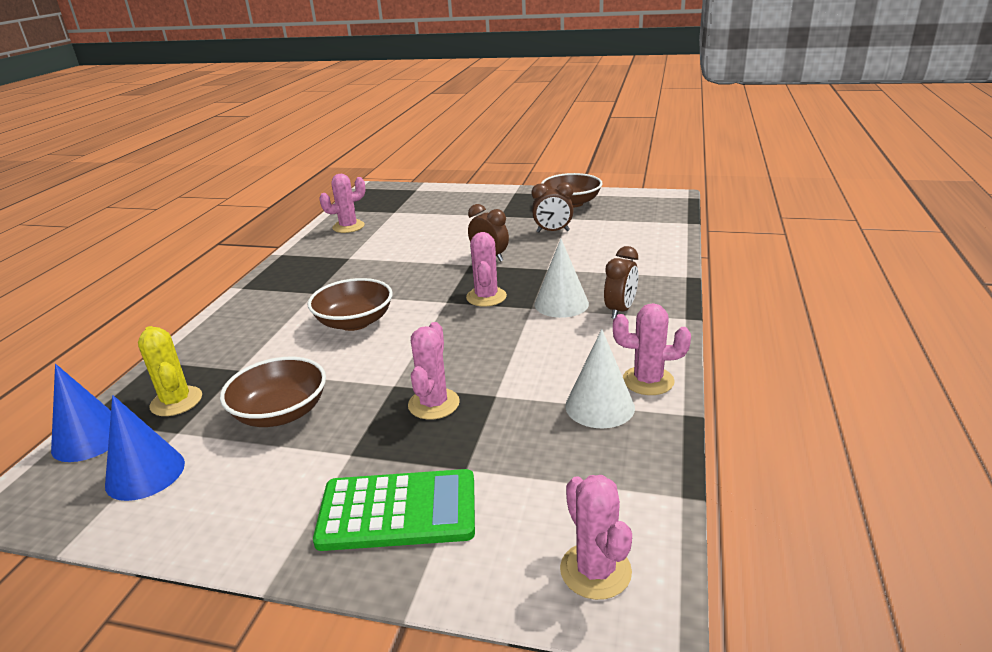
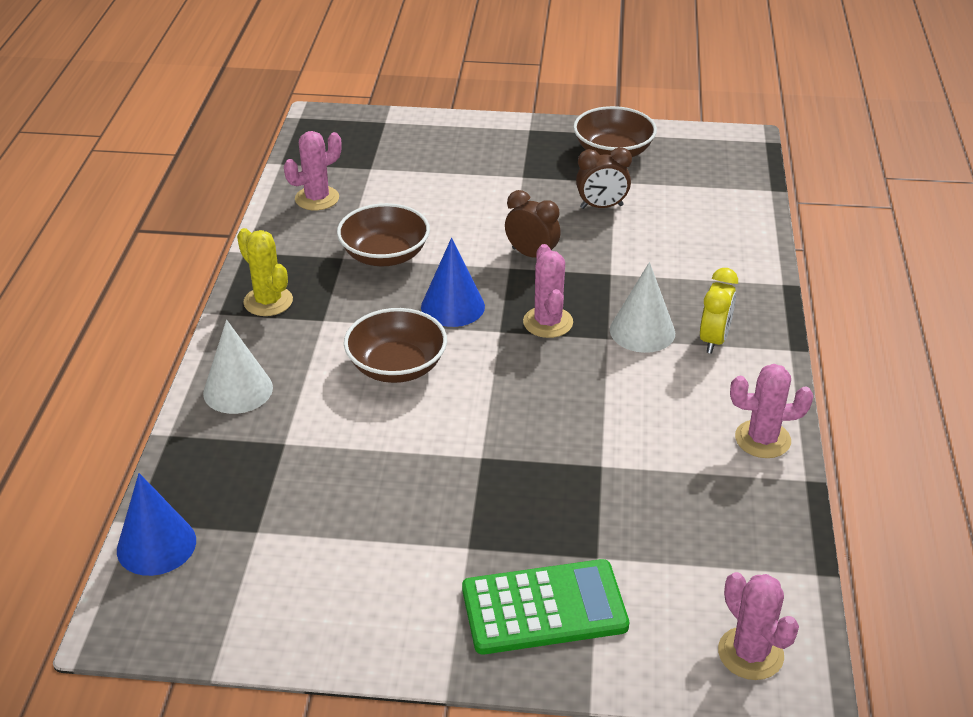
camera: 10 degrees left, 10 degrees up
blue cone [105,395,185,501] -> blue cone moved to [421,238,485,327]
yellow cactus [138,326,202,416] -> yellow cactus moved to [237,228,293,316]
brown bowl [220,357,326,427] -> brown bowl moved to [337,203,430,266]
pink cactus [408,322,460,420] -> none
white cone [565,329,635,428] -> white cone moved to [203,320,273,414]
brown clock [604,246,638,319] -> yellow clock [700,268,738,354]

